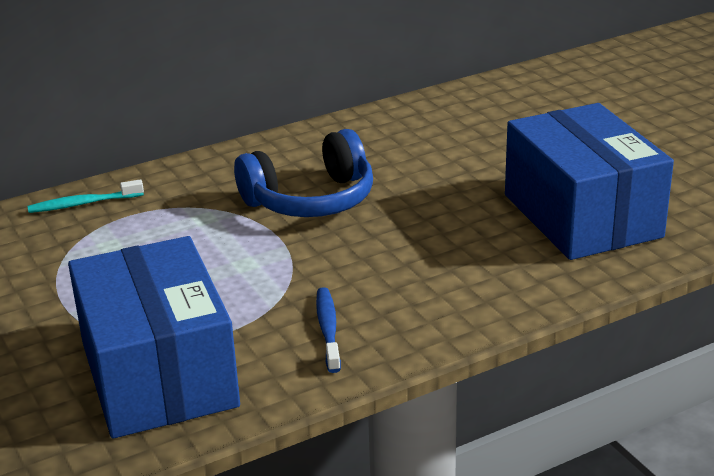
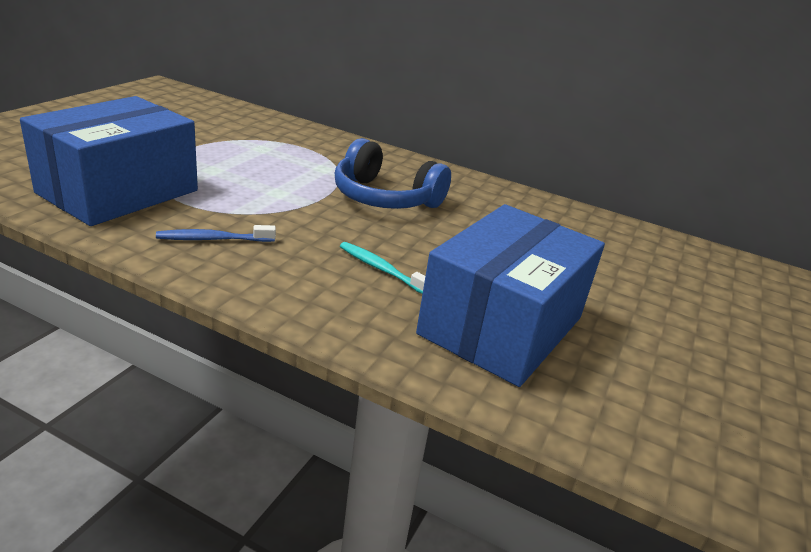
camera: 50 degrees right, 0 degrees up
turquoise toothbrush [28,179,144,213] -> turquoise toothbrush moved to [340,242,425,294]
blue toothbrush [316,287,341,373] -> blue toothbrush turned 150 degrees counterclockwise [156,225,276,242]

